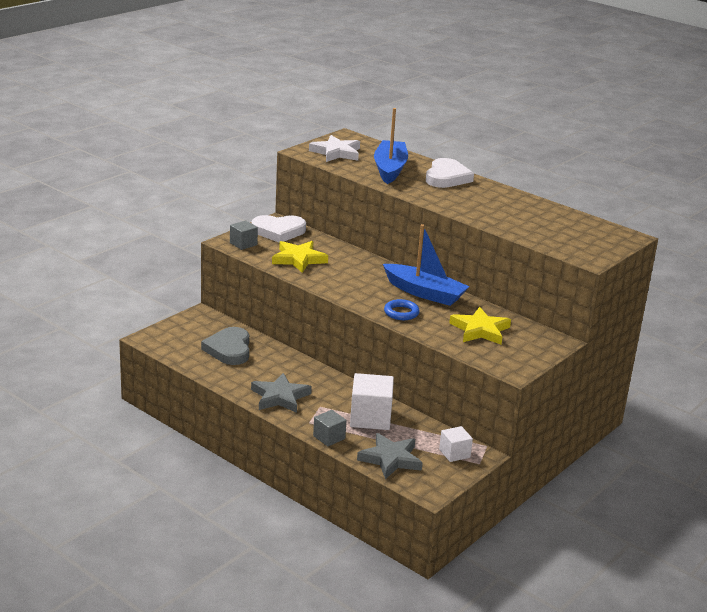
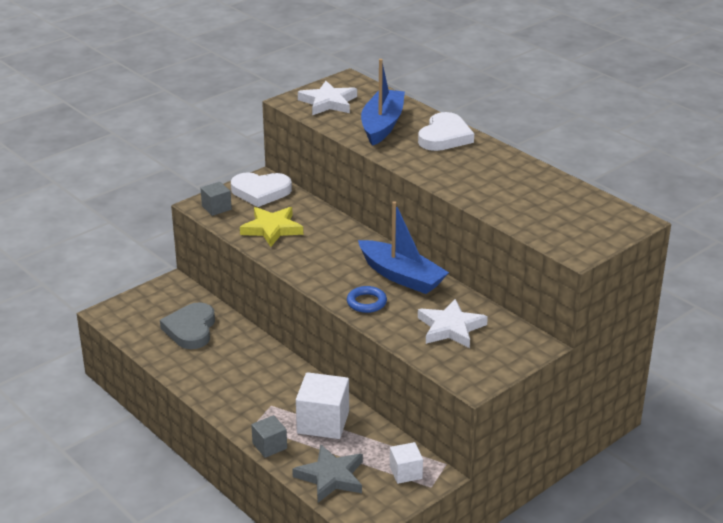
camera: 10 degrees right, 5 degrees up
grey star [251,373,312,413] -> none
yellow star [449,307,511,344] -> white star [418,299,488,348]

